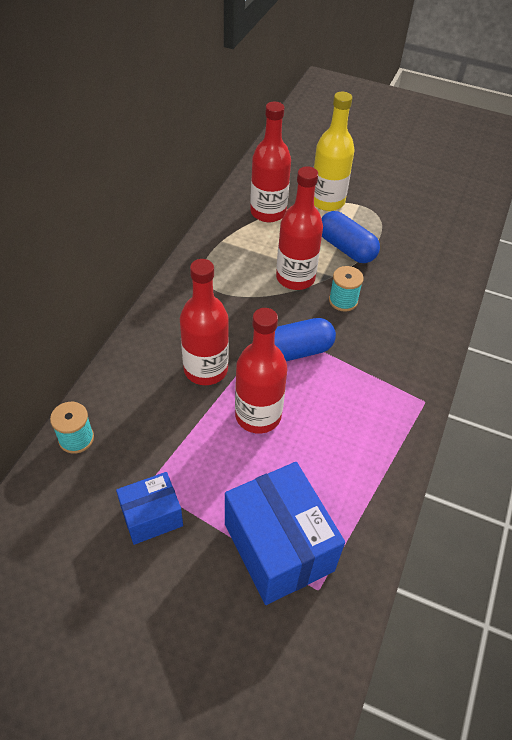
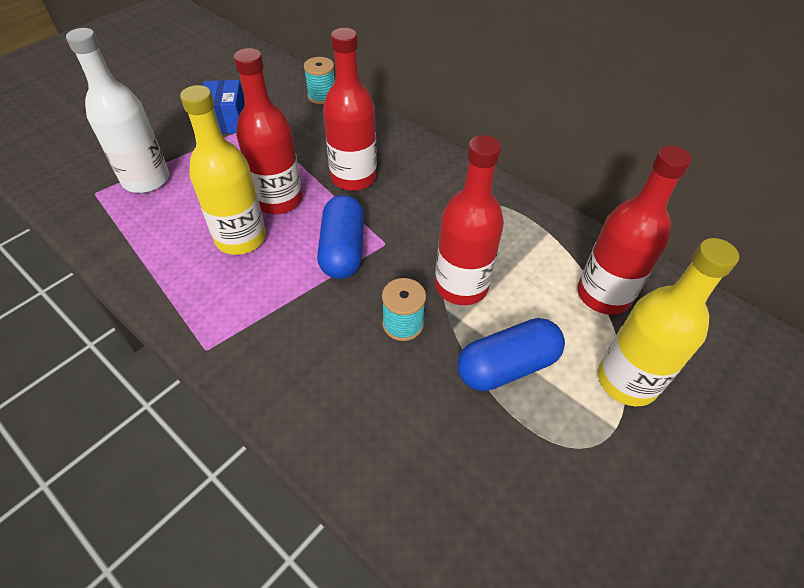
camera: 110 degrees right, 0 degrees up
blue box [225,462,345,605] -> white bottle [66,28,169,193]
none -> yellow bottle [180,85,266,255]

